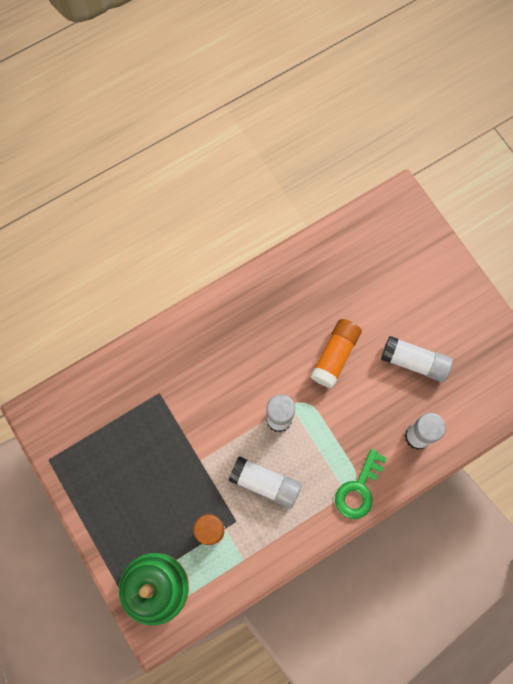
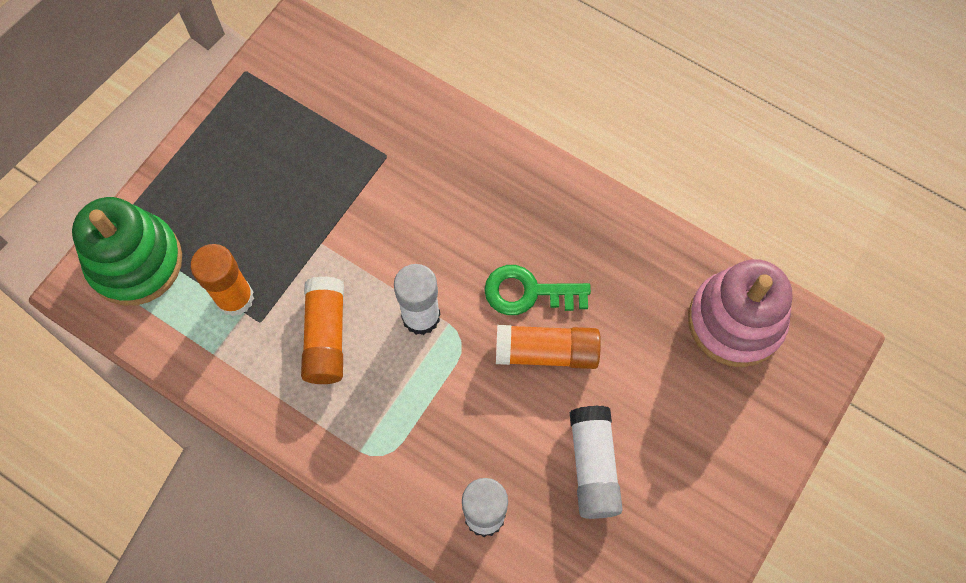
camera: 65 degrees right, 5 degrees down
white glue stick [229,456,302,508] -> orange glue stick [301,276,344,384]
green key [335,449,387,519] -> green key moved to [484,265,591,315]
none -> pink stacking toy [688,259,792,367]

